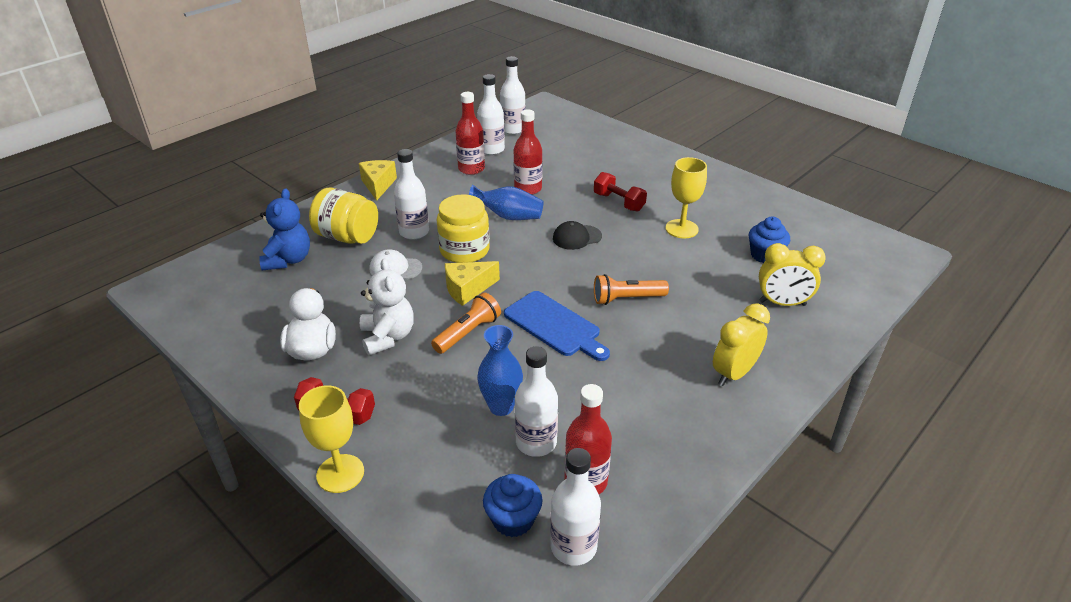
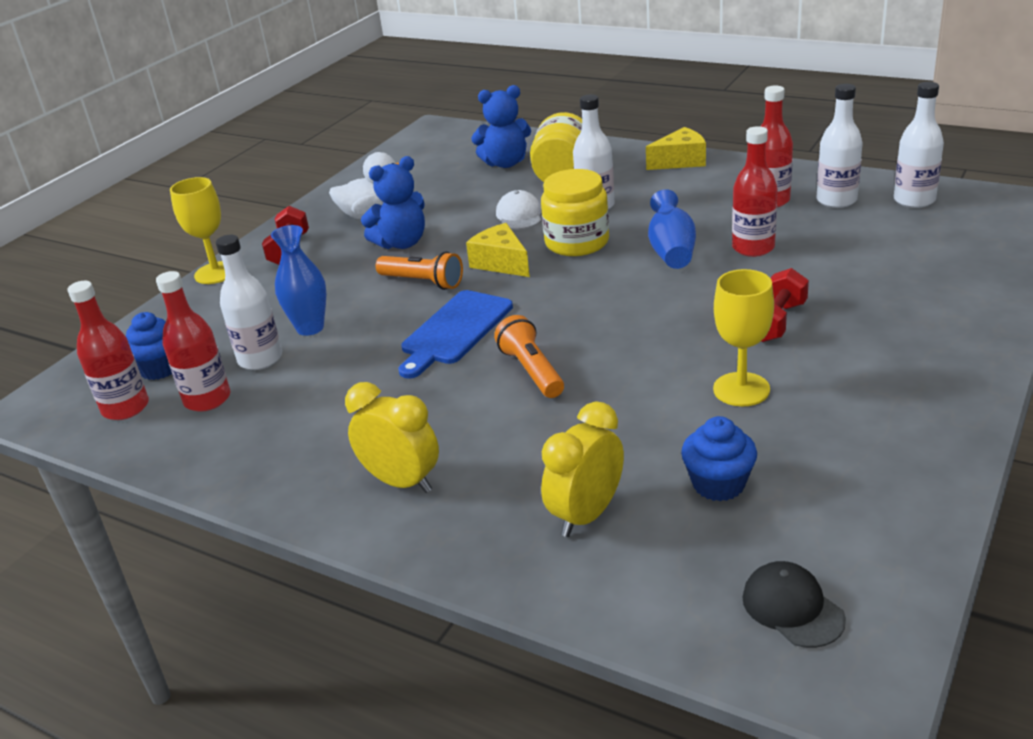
camera: 80 degrees right, 5 degrees down
white teddy bear [360,258,414,355] -> blue teddy bear [361,156,425,249]
white bottle [550,448,601,566] -> red bottle [67,281,149,420]
black cap [553,221,602,250] -> black cap moved to [742,561,846,648]
yellow clock [759,243,826,306] -> yellow clock turned 45 degrees clockwise [541,401,624,537]

